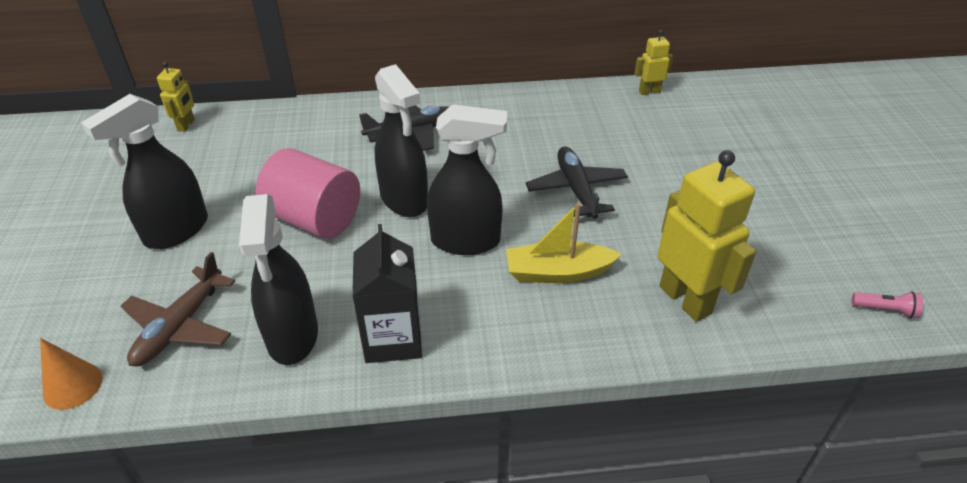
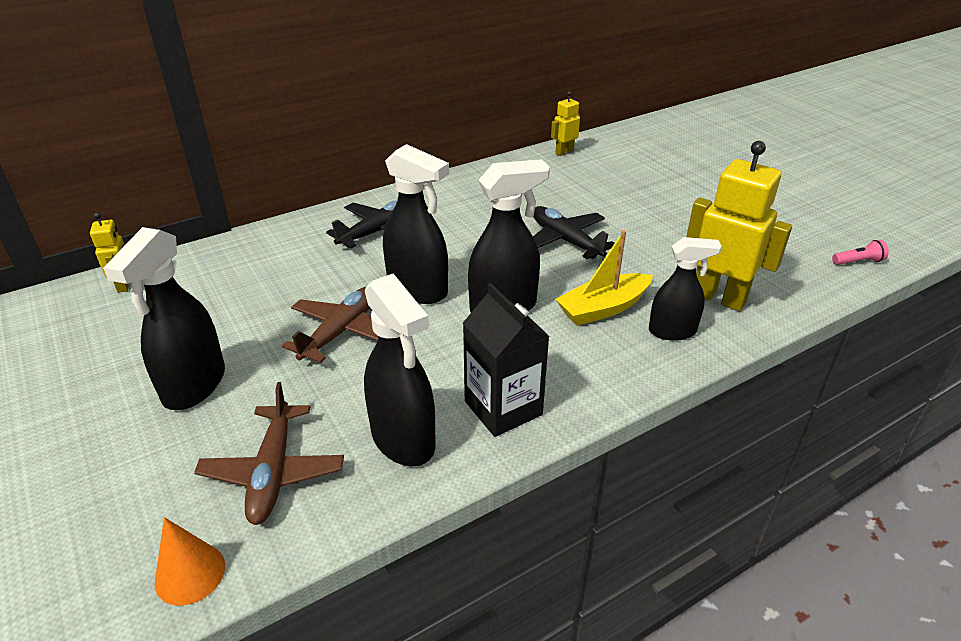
camera: 25 degrees left, 5 degrees down
pink cylinder [256,148,360,239] -> brown plane [282,287,379,363]
none -> black spray bottle [649,237,722,341]

